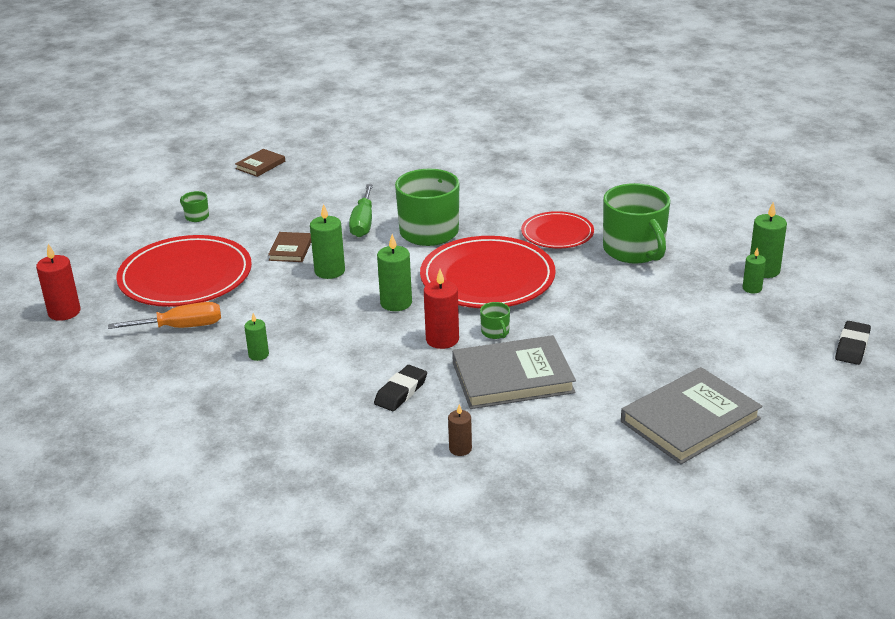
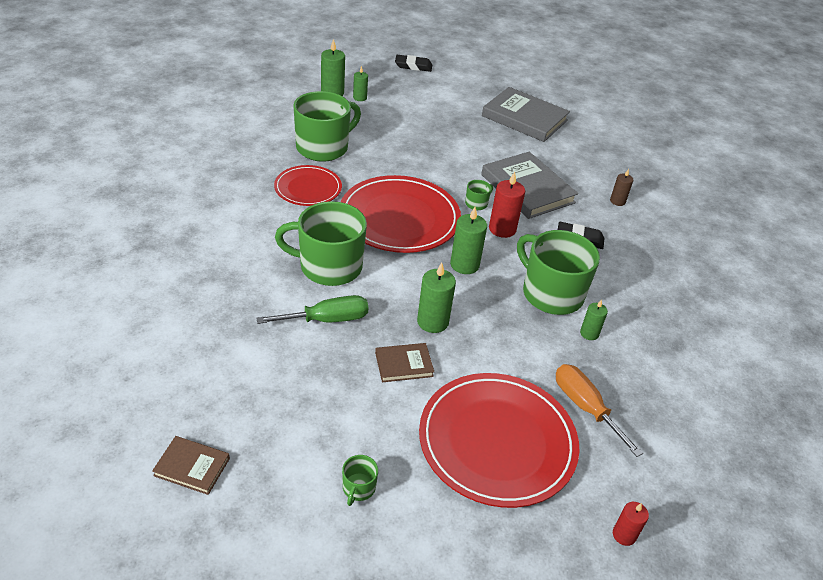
camera: 115 degrees left, 10 degrees up
red candle [36,244,80,321] -> red candle [613,502,649,546], size x0.60
none -> green mug [517,230,600,315]

